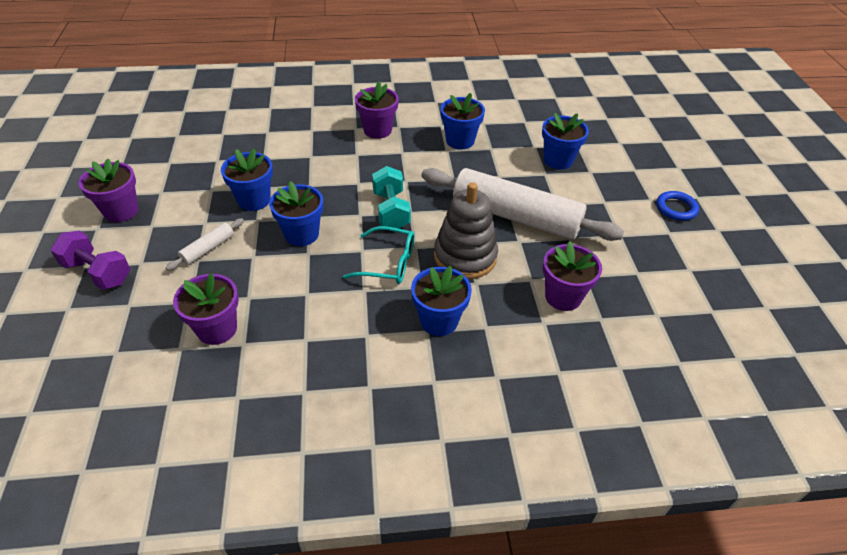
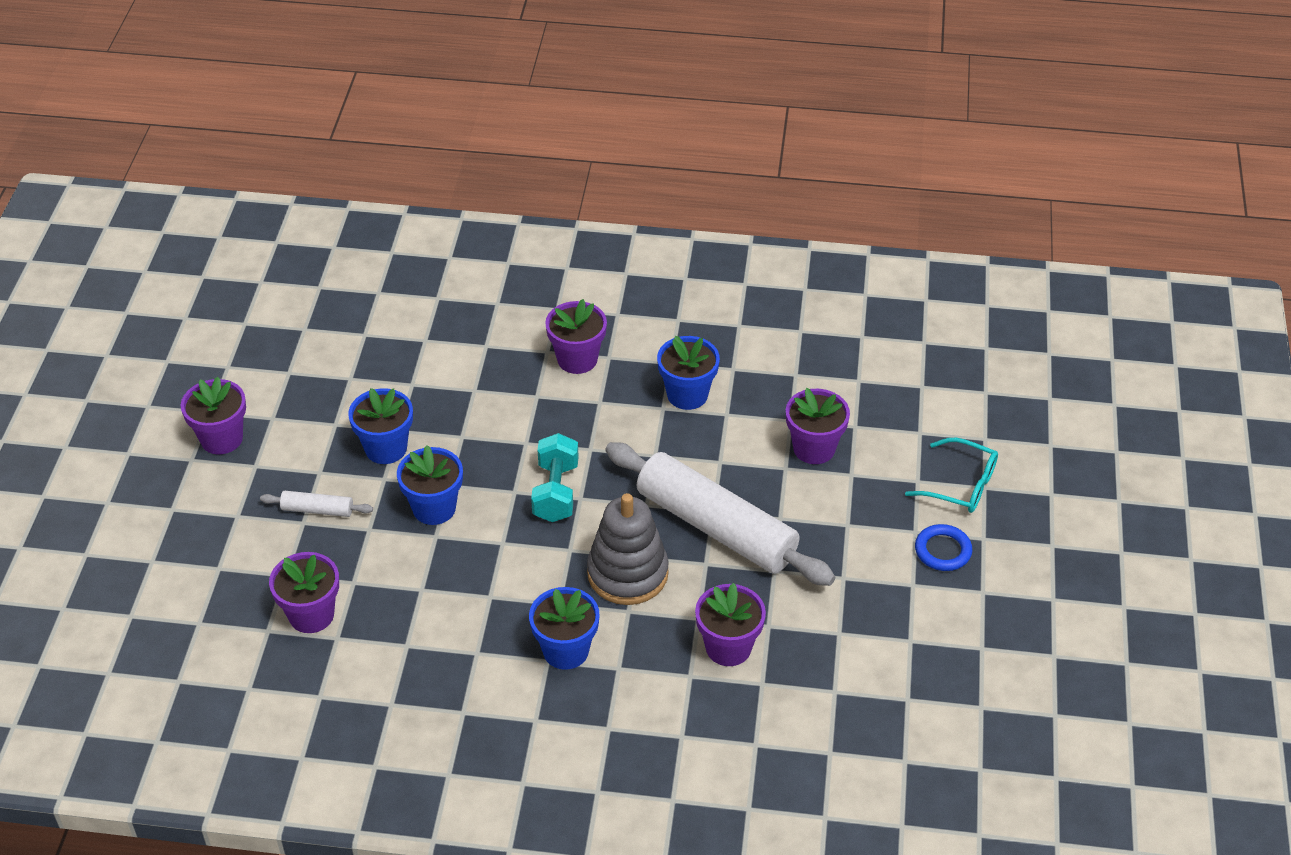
camera: 15 degrees right, 0 degrees up
purple dumbbell [50,231,130,290] -> none
white rolling pin [166,218,244,271] -> white rolling pin turned 45 degrees clockwise [260,491,373,517]
turquoise glasses [343,226,414,284] -> turquoise glasses moved to [905,438,998,513]
blue flower pot [542,113,589,169] -> purple flower pot [786,388,850,464]

